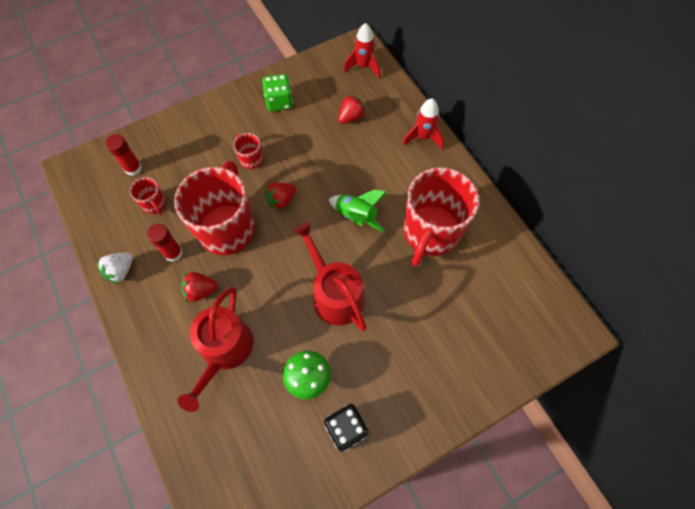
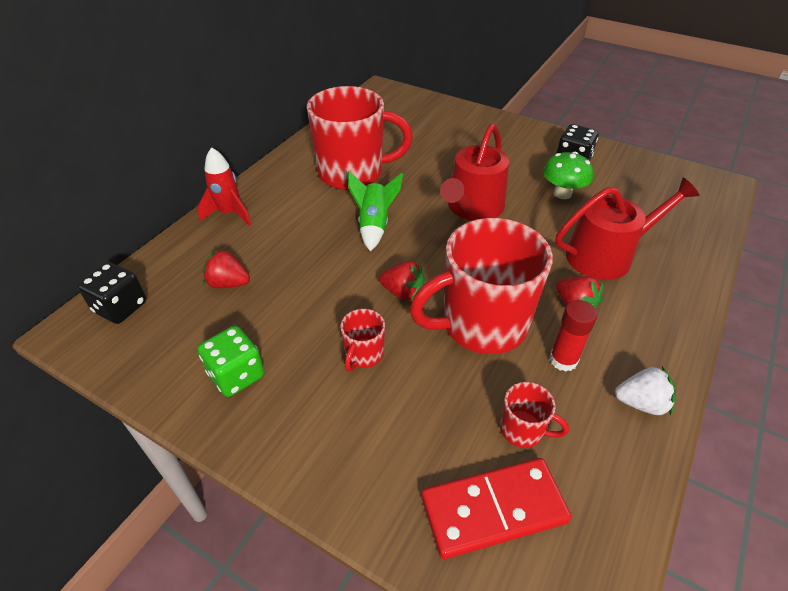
camera: 120 degrees left, 20 degrees down
red glue stick [105,134,142,176] -> red domino [421,458,571,559]
red mug [130,177,166,215] -> red mug turned 90 degrees clockwise [500,382,569,448]
red rocket [343,23,380,78] -> black dice [78,262,146,324]

